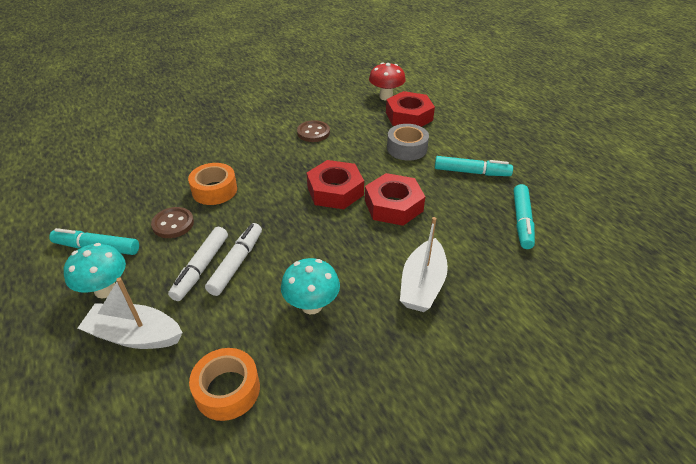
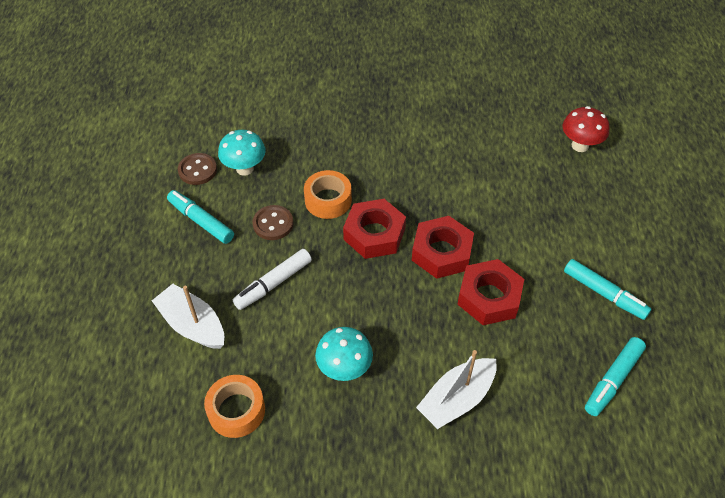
camera: 30 degrees right, 10 degrees up
turquoise mushroom [64,243,126,298] -> turquoise mushroom moved to [218,130,266,176]
white marker [205,223,262,296] -> none
brown button [297,120,330,142] -> brown button moved to [178,153,217,185]
red nut [386,91,435,127] -> red nut moved to [343,199,406,259]
grey tape [387,124,429,161] -> none

